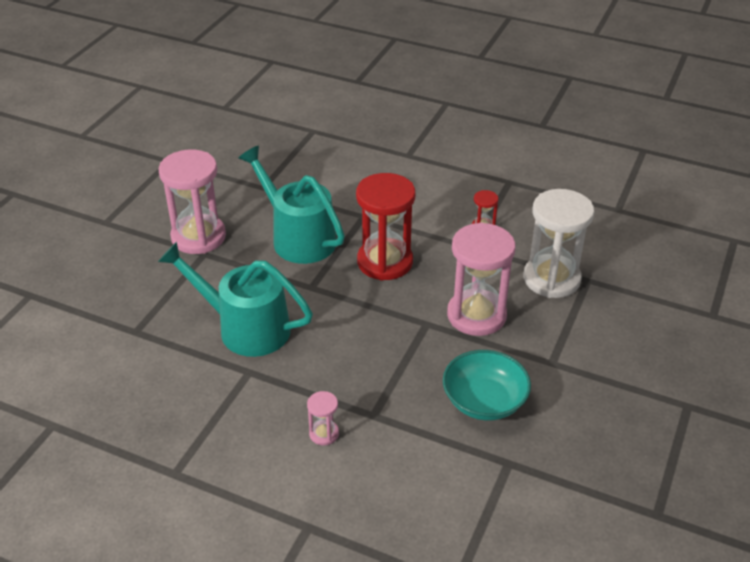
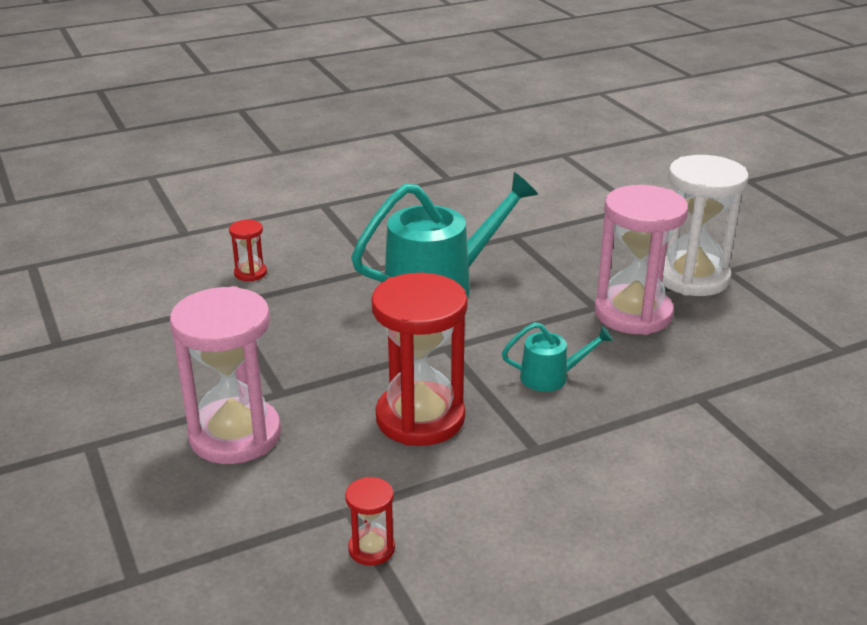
camera: 130 degrees right, 10 degrees down
turquoise watering can [238,146,345,264] -> turquoise watering can [502,322,613,392], size x0.48
pink hourglass [307,391,339,446] -> red hourglass [229,220,267,281]
turquoise bowl [443,350,531,421] -> none
white hourglass [524,189,594,298] -> white hourglass moved to [662,155,749,296]

